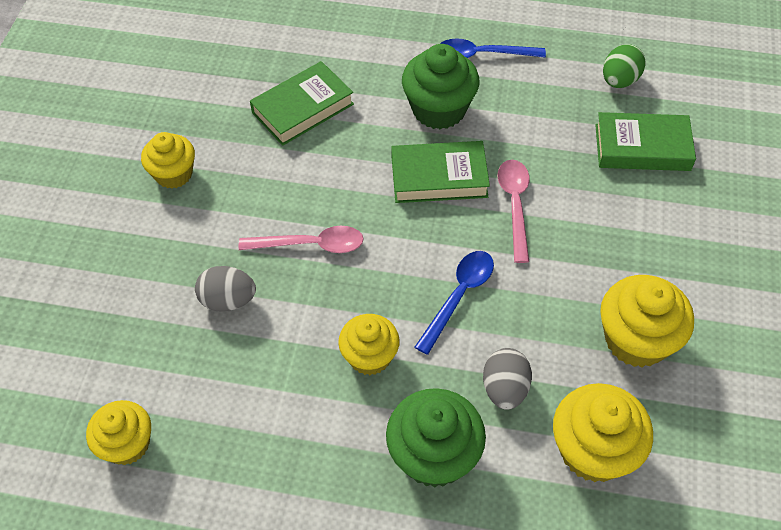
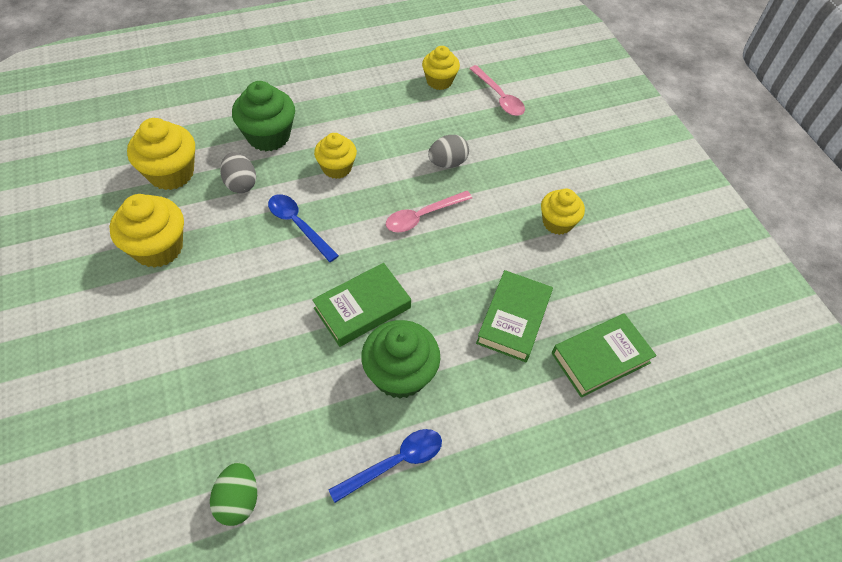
camera: 145 degrees right, 0 degrees up
blue spoon [415,251,494,355] -> blue spoon turned 135 degrees clockwise [268,194,339,262]
pink spoon [498,160,530,263] -> pink spoon moved to [469,65,525,116]
green book [595,112,696,171] -> green book moved to [552,313,657,398]

